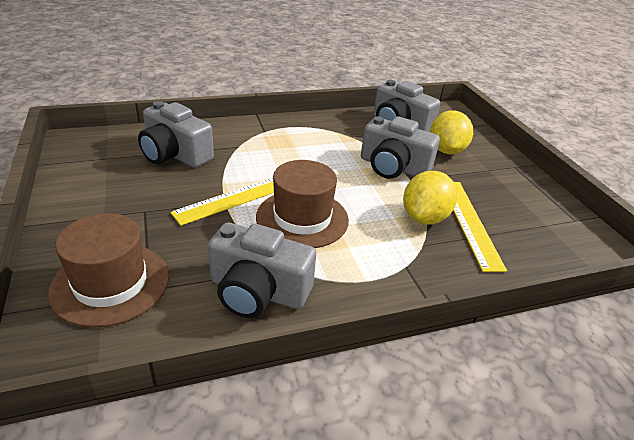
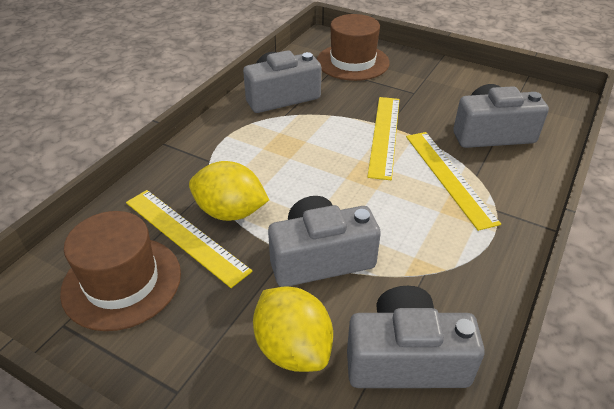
camera: 140 degrees right, 5 degrees up
brown hat [256,160,349,248] -> brown hat moved to [60,211,181,331]
yellow lemon [403,171,457,224] -> yellow lemon turned 60 degrees counterclockwise [189,161,269,221]
none -> yellow ruler [406,132,501,231]

